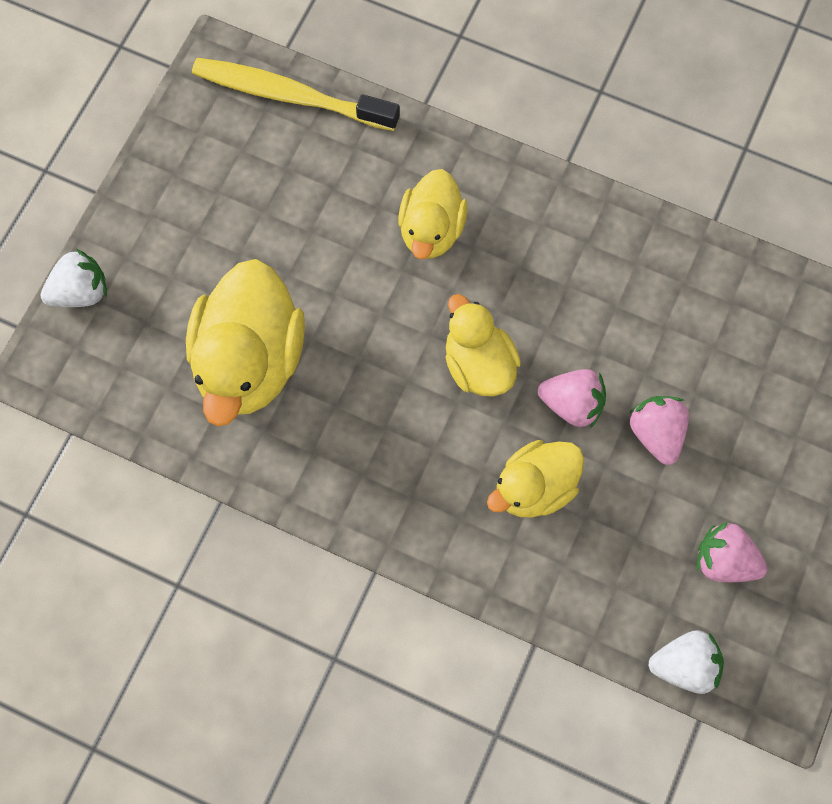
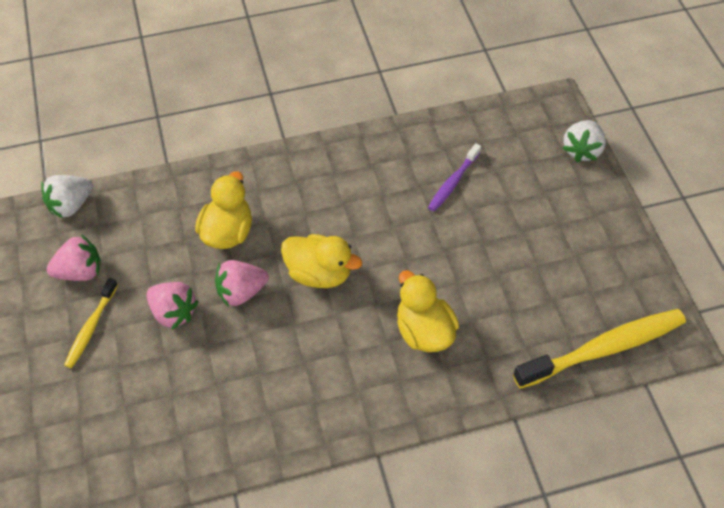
camera: 140 degrees right, 15 degrees down
yellow duck [186,259,305,426] -> purple toothbrush [428,143,481,211]
none -> yellow toothbrush [64,278,118,368]

